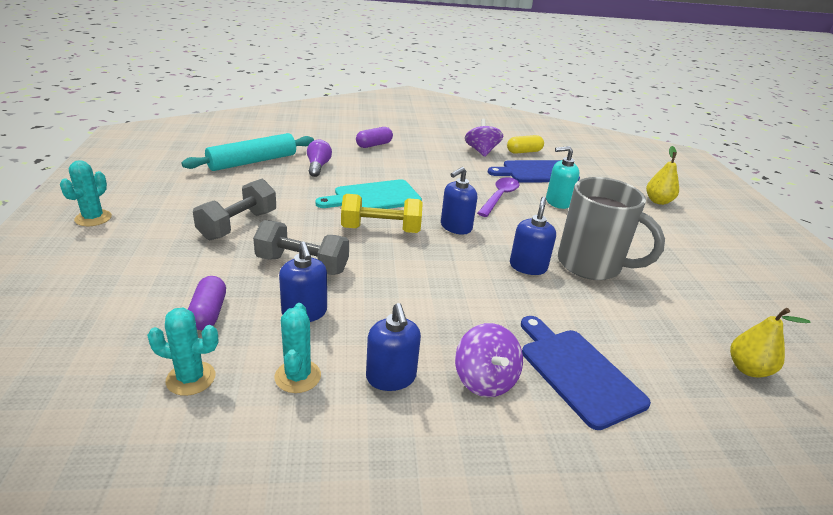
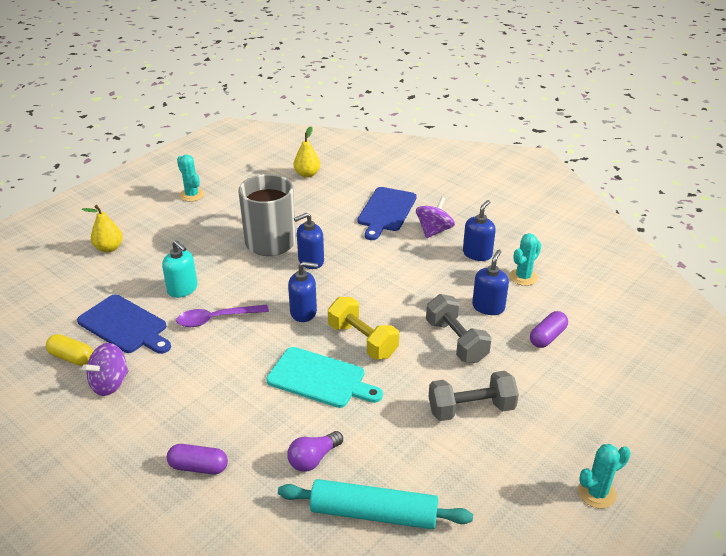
camera: 130 degrees left, 5 degrees up
turquoise cactus [147,307,218,396] -> turquoise cactus moved to [177,155,204,202]

